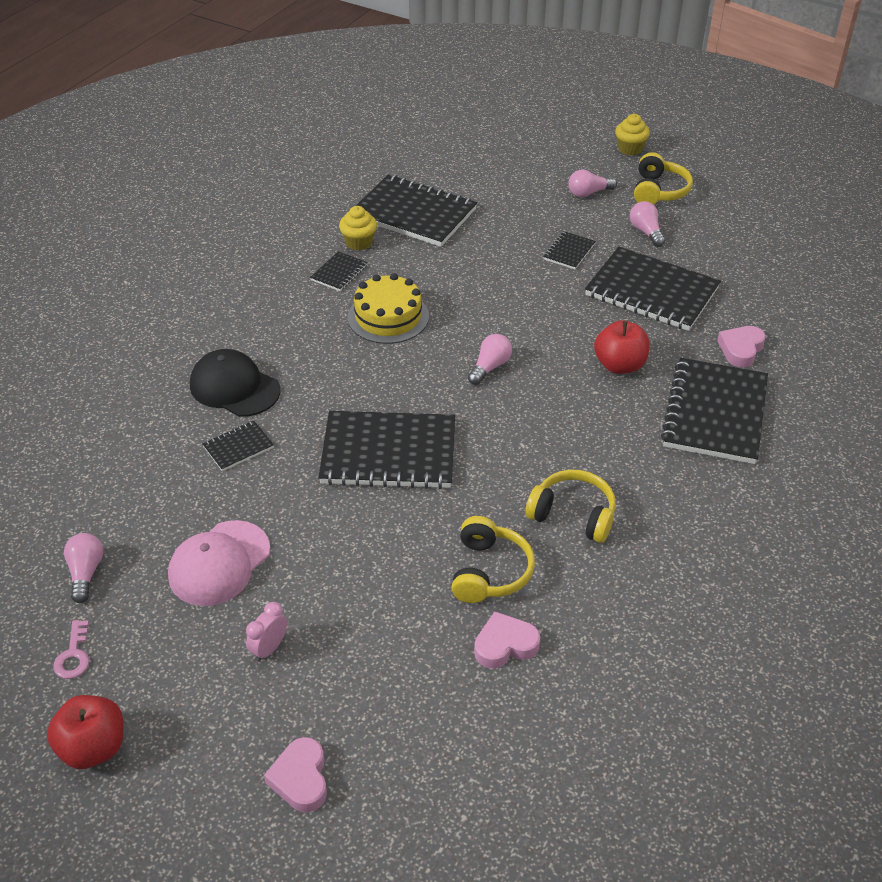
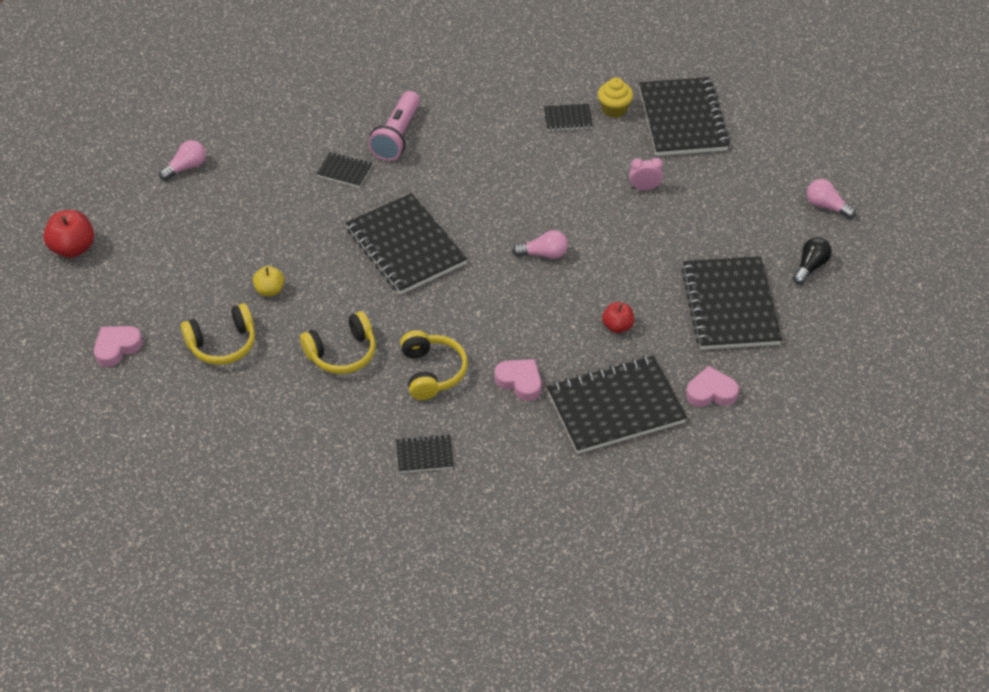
camera: 55 degrees right, 5 degrees up
pink key [53,620,89,679] -> none
pink cap [168,520,270,606] -> none
black cap [190,349,280,417] -> pink flashlight [368,91,420,161]
pink clock [246,602,287,662] -> pink clock moved to [629,158,663,190]
yellow cake [348,273,429,344] -> none
pink heart [474,611,540,668] -> pink heart moved to [494,359,541,401]
black notebook [543,231,596,269] -> black notebook moved to [396,434,453,473]
red apple [594,320,649,374] -> red apple [602,302,634,333], size x0.63
yellow cupcake [615,114,650,155] -> none
pink light bulb [630,201,665,247] -> black light bulb [793,237,832,285]
yellow headphones [634,152,693,205] -> yellow headphones moved to [181,303,255,365]
none -> yellow apple [253,266,285,296]

